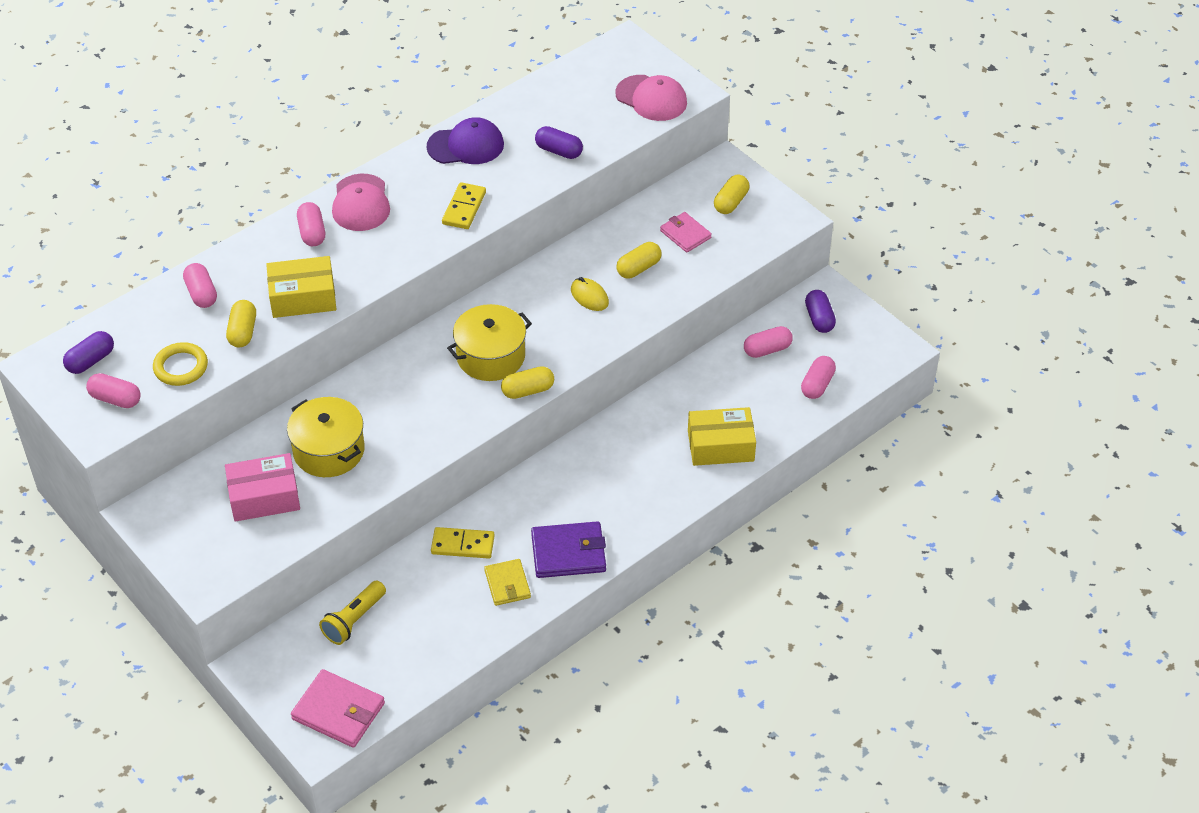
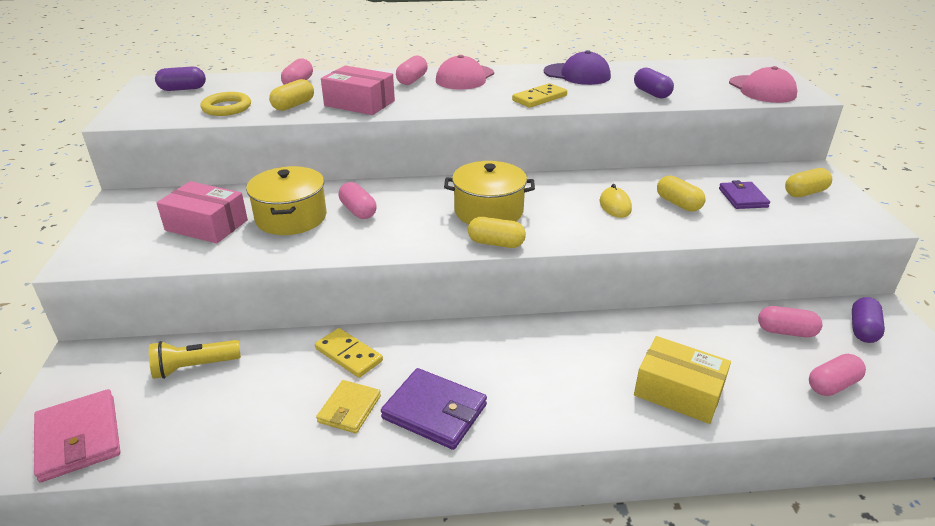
camera: 35 degrees right, 15 degrees down
pink capsule [86,373,141,408] -> pink capsule moved to [339,182,376,219]
yellow box [266,256,336,318] -> pink box [321,65,395,115]
yellow capsule [616,242,662,279] -> yellow capsule turned 60 degrees clockwise [657,175,706,212]
pink wallet [660,212,712,253] -> purple wallet [719,180,770,209]

